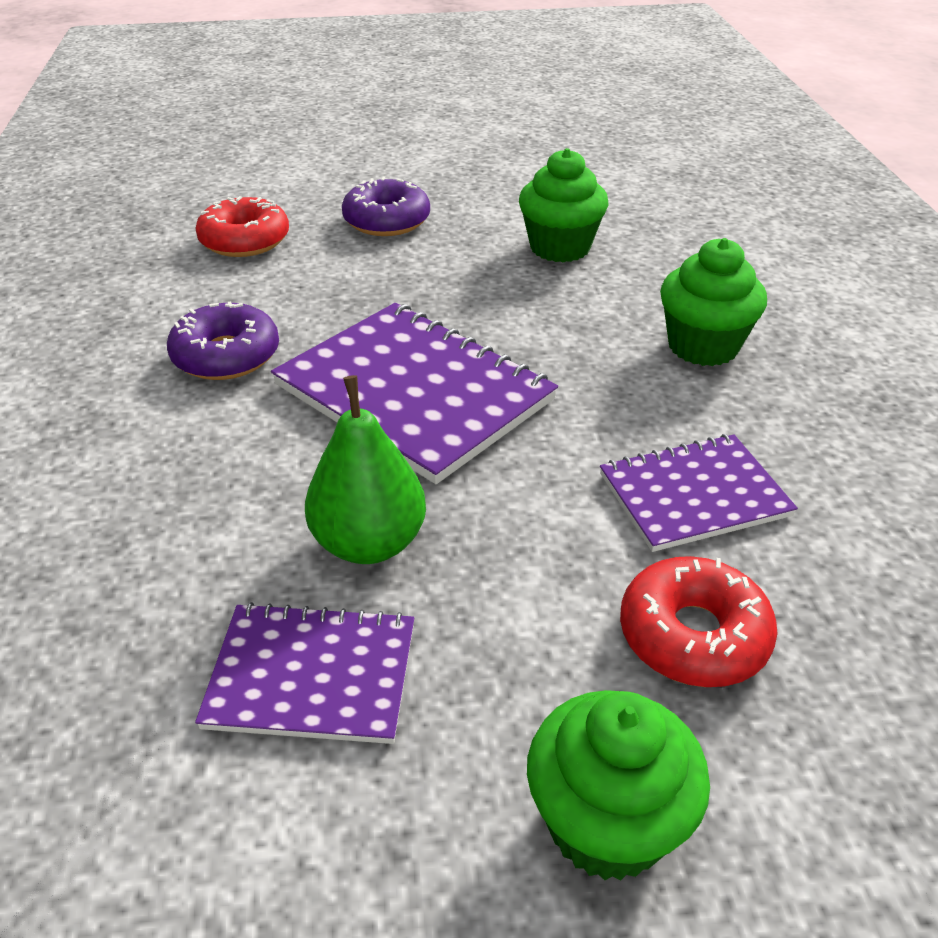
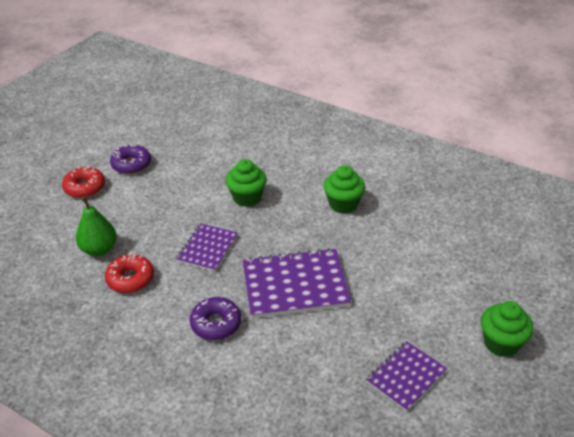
camera: 50 degrees left, 0 degrees up
green pear [305,375,426,564] -> green pear moved to [76,197,117,256]
purple donut [342,176,430,236] -> purple donut moved to [110,144,151,174]
purple notebook [600,434,798,552] -> purple notebook moved to [176,223,238,272]
red donut [620,556,778,687] -> red donut moved to [62,166,105,198]

